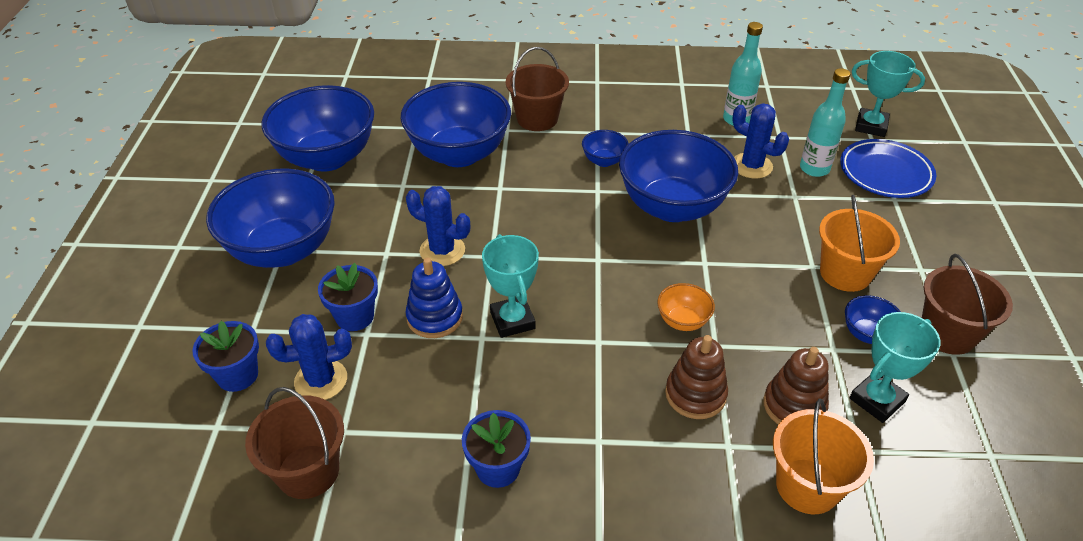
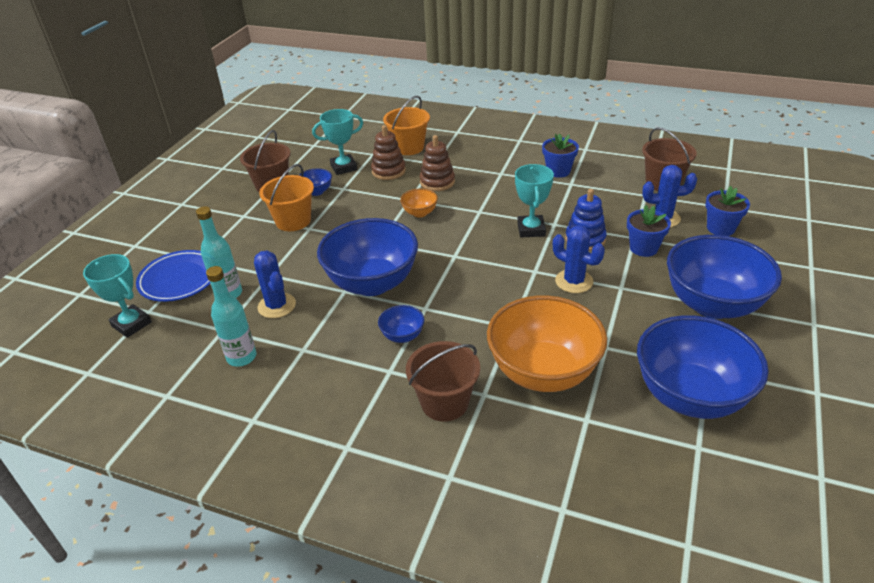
camera: 160 degrees left, 5 degrees down
blue bowl [401,82,511,167] -> orange bowl [487,295,607,392]

